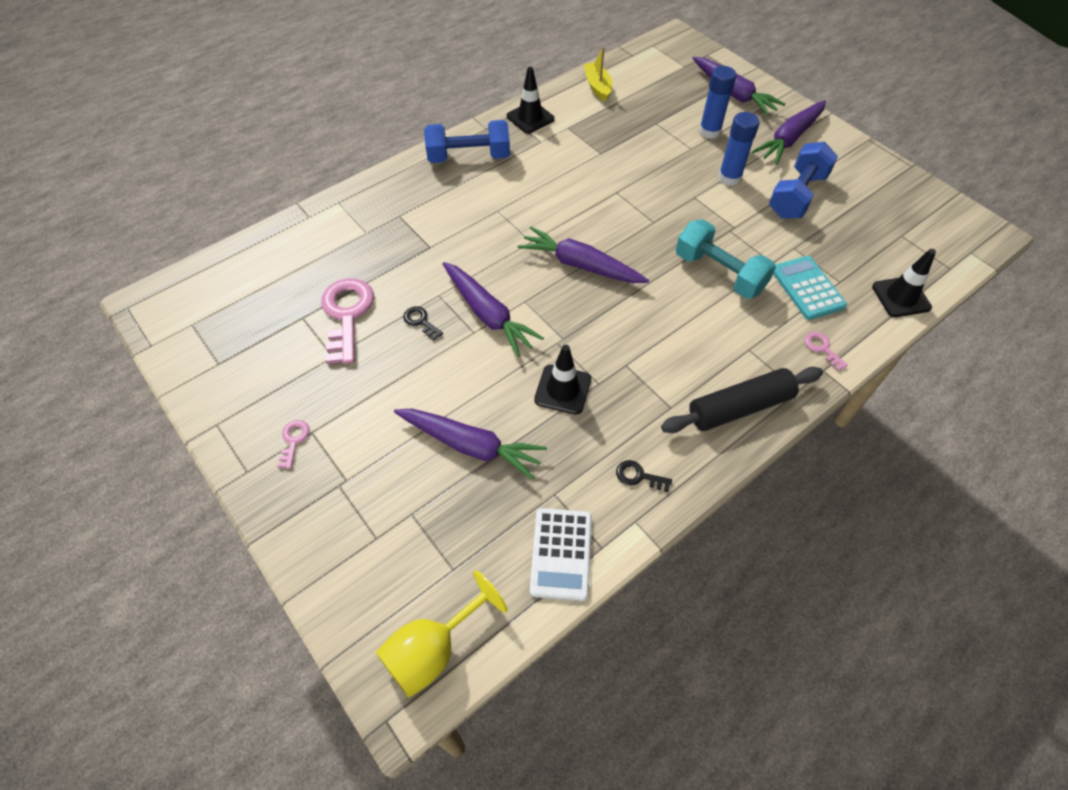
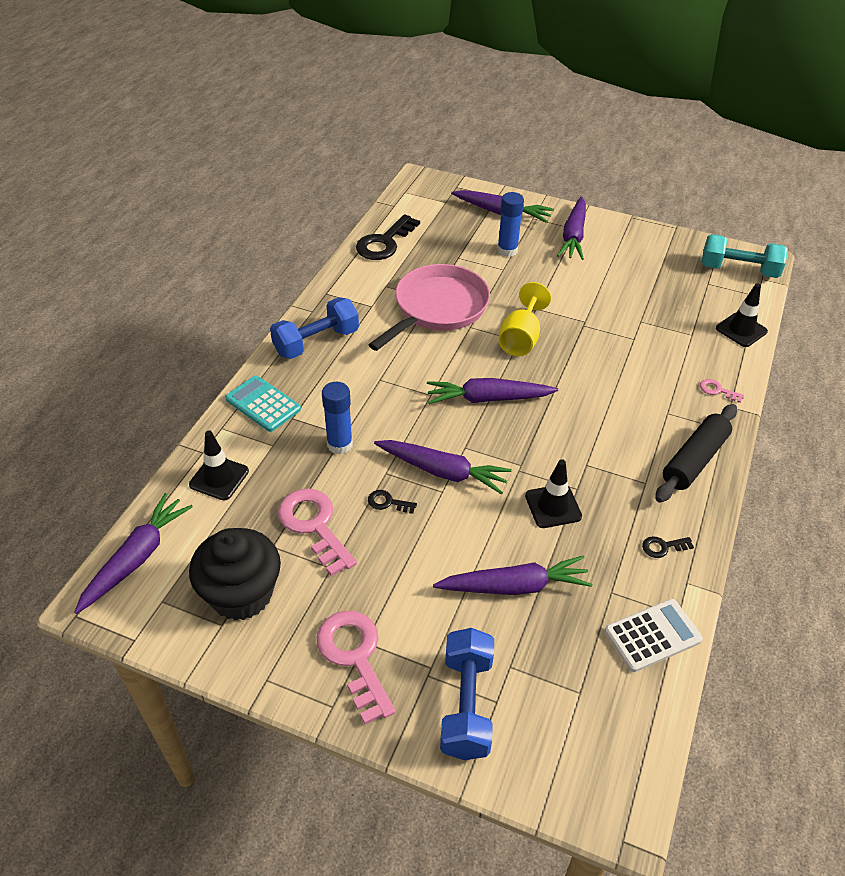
camera: 30 degrees left, 10 degrees down
pink key [277,420,310,469] -> pink key [316,611,396,725], size x2.19
yellow goblet [375,570,508,698] -> yellow goblet moved to [498,282,551,356]
black traffic cone [507,67,555,134] -> black traffic cone moved to [189,430,249,500]
white calculator [530,508,592,601] -> white calculator turned 90 degrees counterclockwise [605,599,703,672]
yellow boat [584,47,612,102] -> black key [356,214,420,260]
turquoise dumbbell [676,219,776,299] -> turquoise dumbbell moved to [702,234,788,278]
blue glue stick [718,112,760,186] -> blue glue stick moved to [322,382,353,454]
blue dumbbell [769,142,838,219] -> blue dumbbell moved to [440,628,494,760]
turquoise calculator [773,256,847,320] -> turquoise calculator moved to [225,376,301,432]
none -> purple carrot [74,493,193,614]
none -> black cupcake [189,528,281,621]
none -> pink pan [368,264,490,351]

